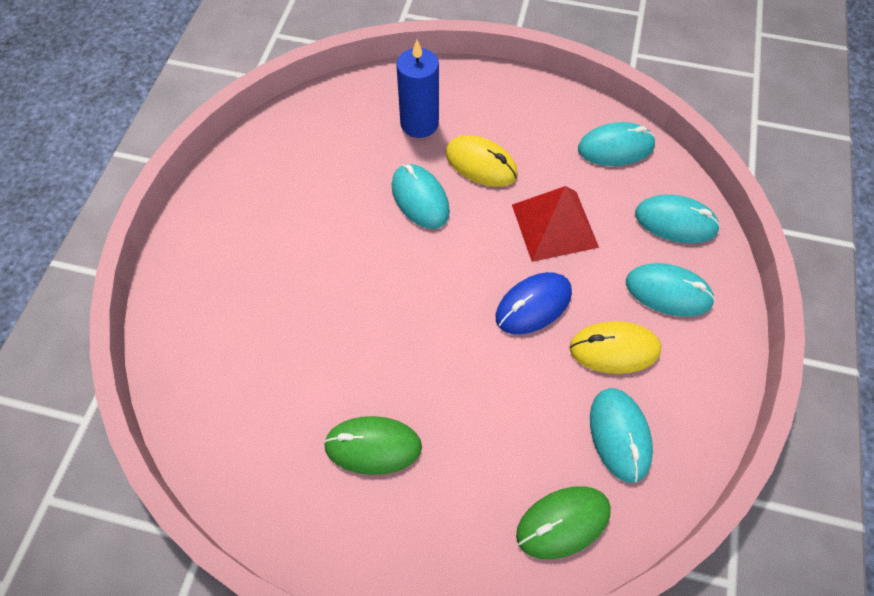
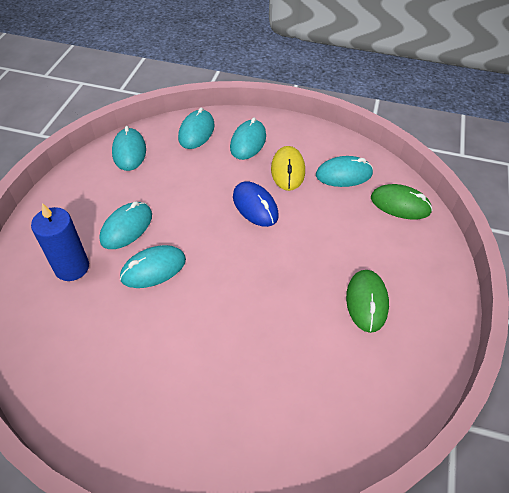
camera: 90 degrees left, 10 degrees down
yellow mouse [446,135,518,187] -> turquoise mouse [100,201,152,249]
red pyramid [512,186,599,262] -> none
green mouse [516,486,611,559] -> green mouse turned 45 degrees counterclockwise [371,184,433,220]

